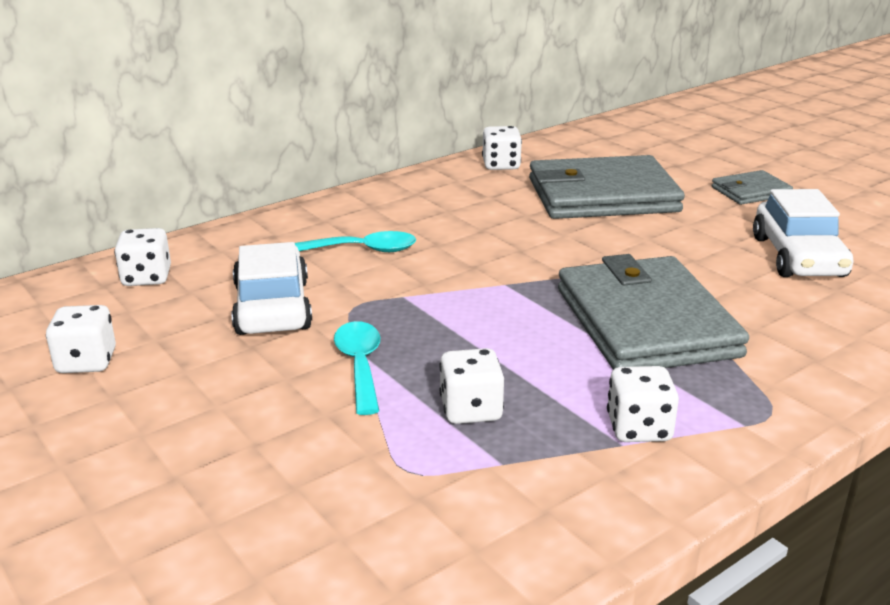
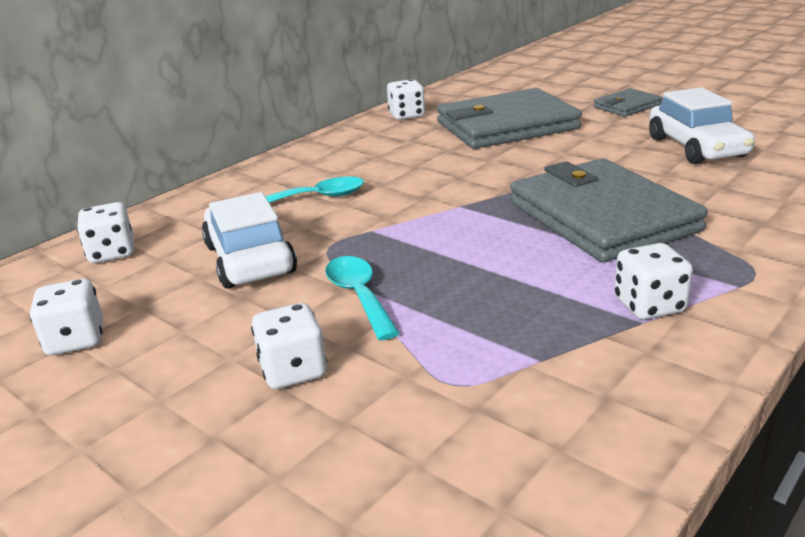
camera: 10 degrees left, 0 degrees up
white dice [439,348,504,424] -> white dice moved to [251,303,327,389]

